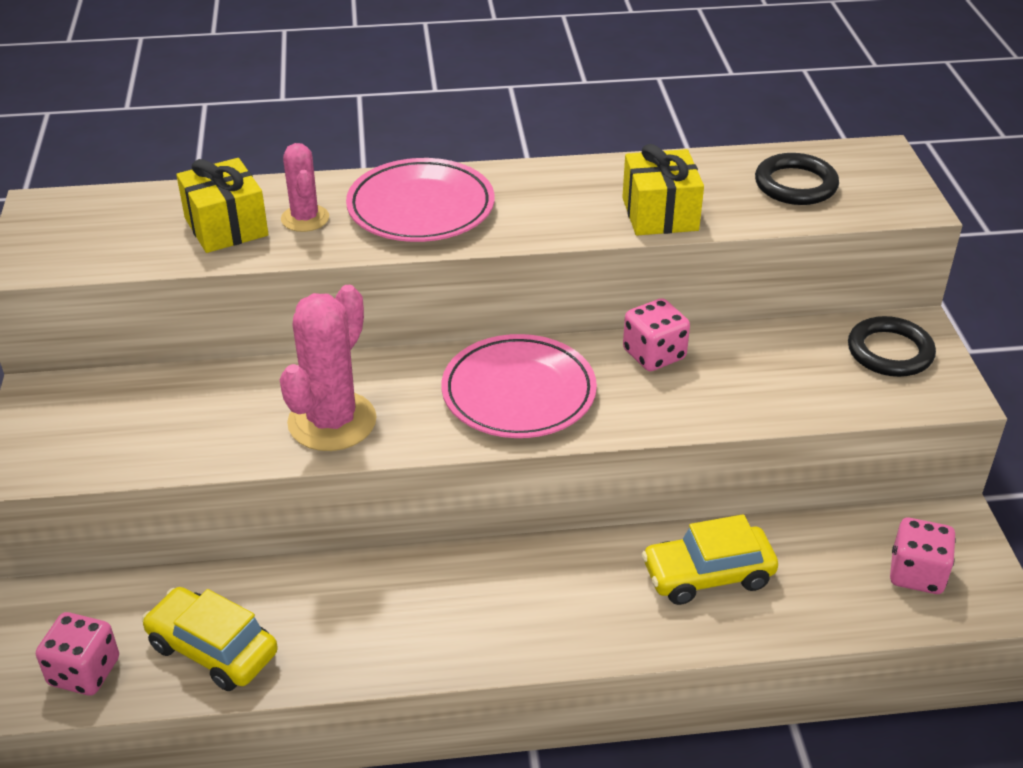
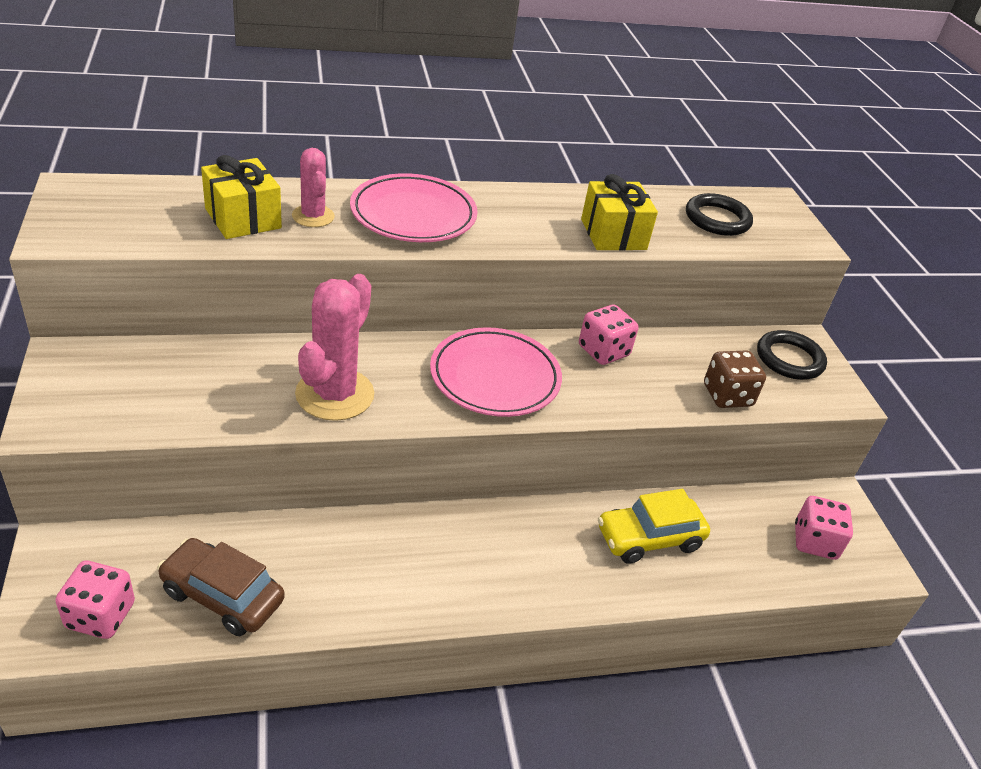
camera: 10 degrees left, 0 degrees up
yellow car [142,587,278,691] -> brown car [157,538,285,636]
none -> brown dice [704,350,766,408]

